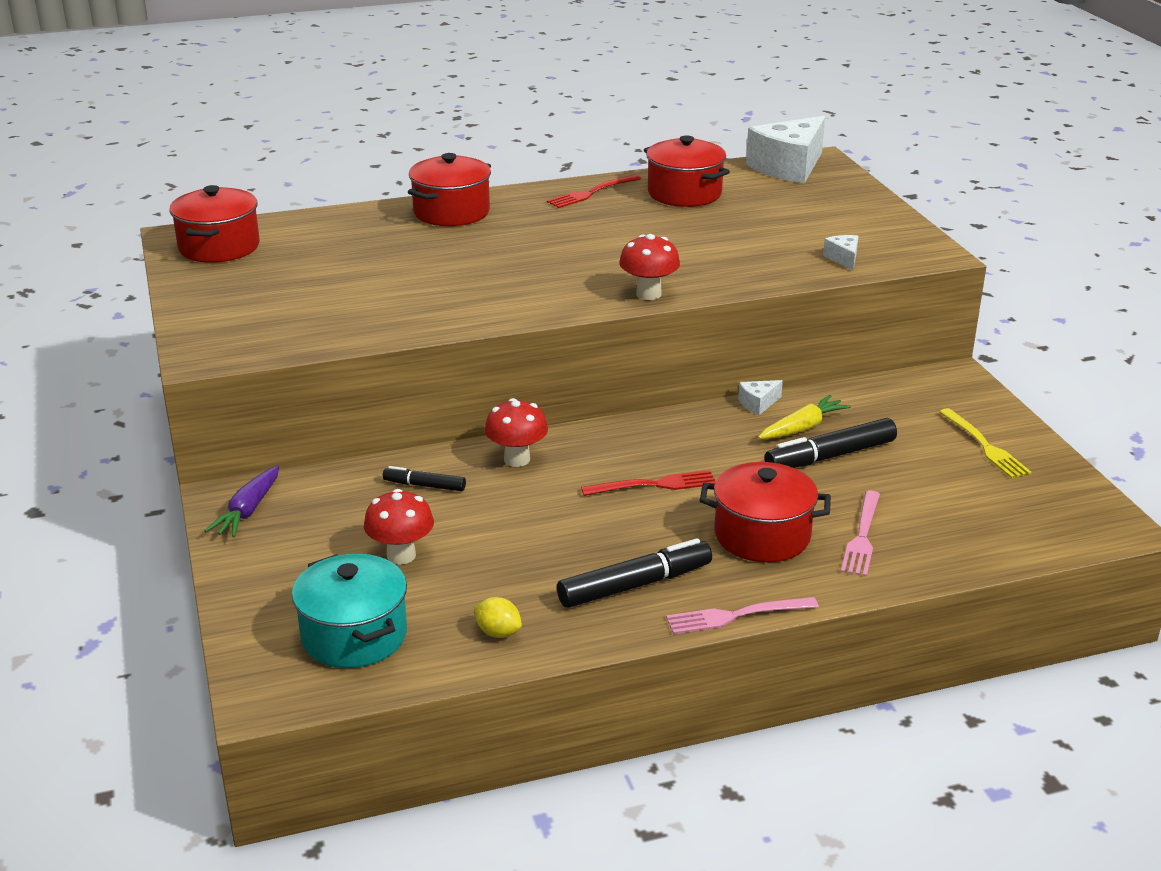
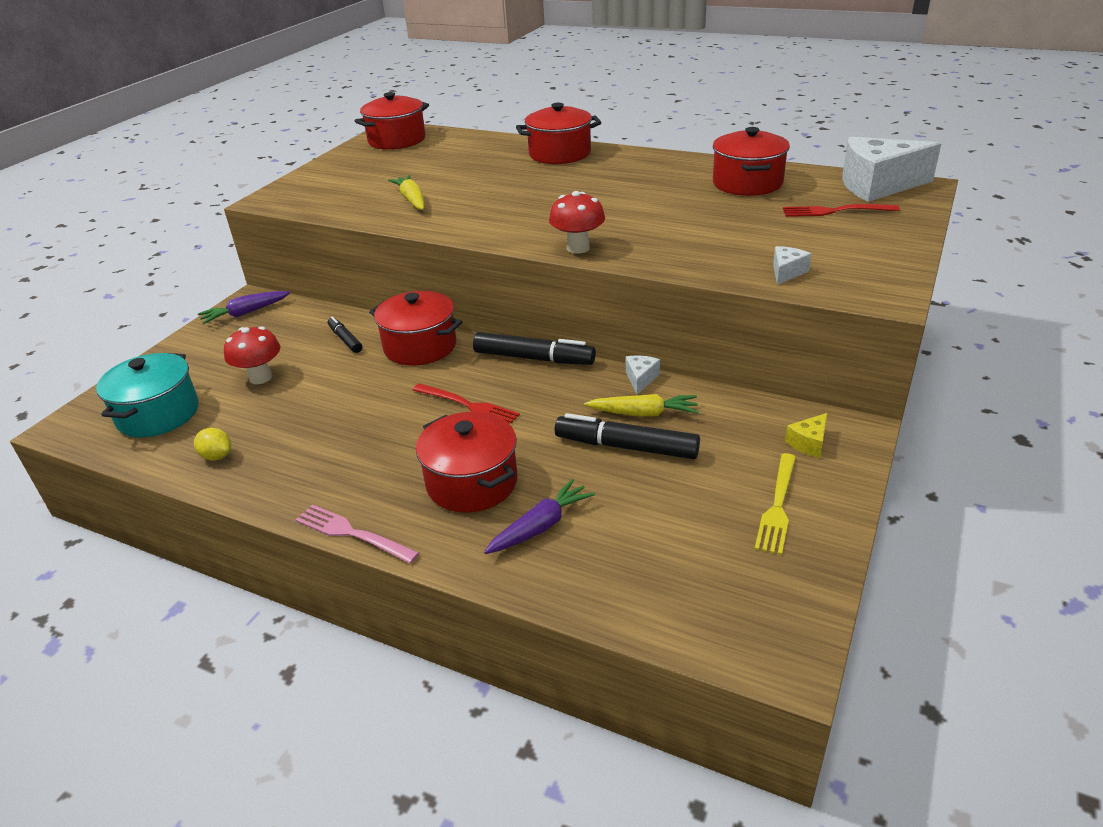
camera: 45 degrees right, 5 degrees up
yellow lemon [474,597,522,638] -> yellow lemon turned 45 degrees counterclockwise [194,428,231,461]
red mushroom [485,398,548,467] -> red pot [369,291,462,366]
red fork [547,174,641,208] -> red fork moved to [783,204,900,217]
black marker [557,538,712,608] -> black marker moved to [473,332,596,365]
white cheese [738,380,783,415] -> white cheese turned 90 degrees clockwise [626,356,660,394]
pink fork [841,490,880,577] -> purple carrot [484,479,595,554]
none -> yellow carrot [388,175,425,210]
none -> yellow cheese [785,413,827,458]

